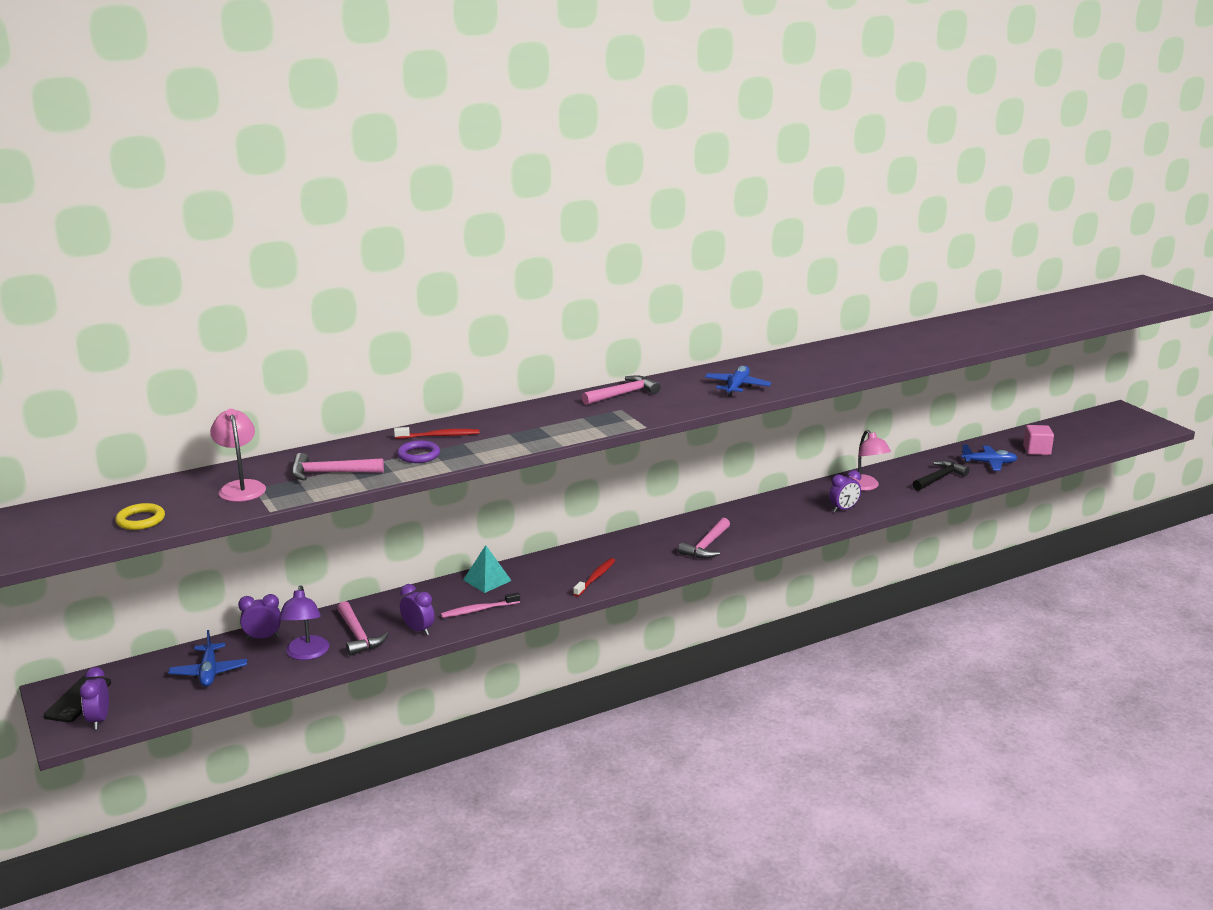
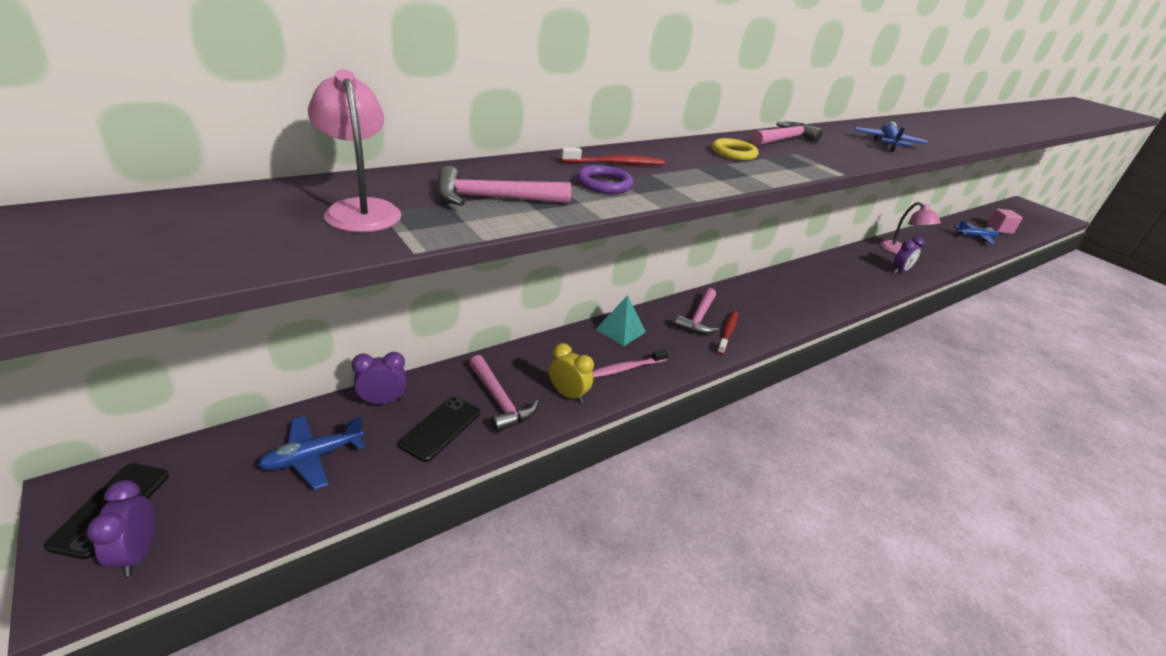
camera: 10 degrees left, 10 degrees up
yellow ring [115,503,165,530] -> yellow ring moved to [712,138,758,161]
blue plane [168,630,247,687] -> blue plane turned 75 degrees clockwise [258,416,365,490]
purple lamp [279,585,329,660] -> black phone [398,396,480,462]
purple clock [400,584,435,635] -> yellow clock [549,343,594,403]
pink hammer [678,517,730,558] -> pink hammer moved to [674,288,719,334]
black hammer [912,460,970,491] -> none

